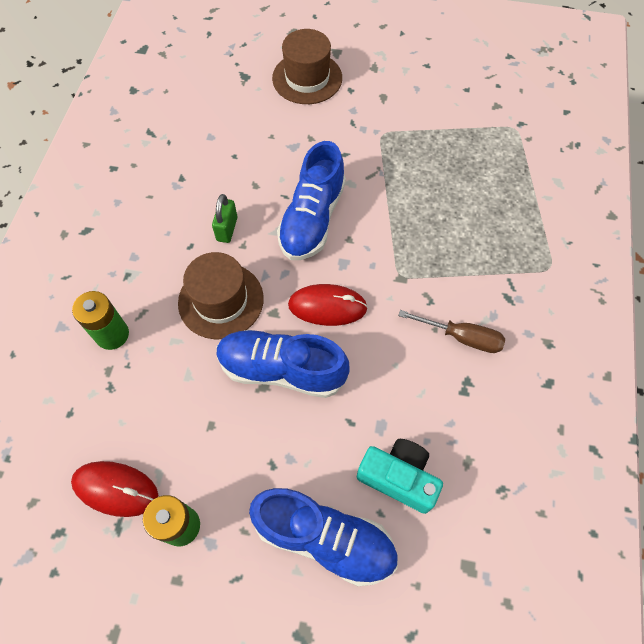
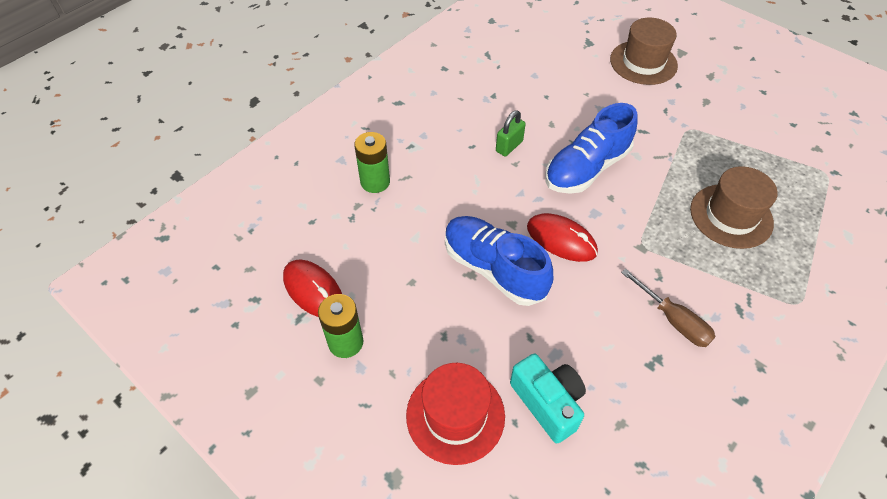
camera: 30 degrees right, 10 degrees down
brown hat [178,252,264,339] -> brown hat moved to [690,166,777,249]
blue shoe [249,488,398,586] -> red hat [406,363,505,465]

